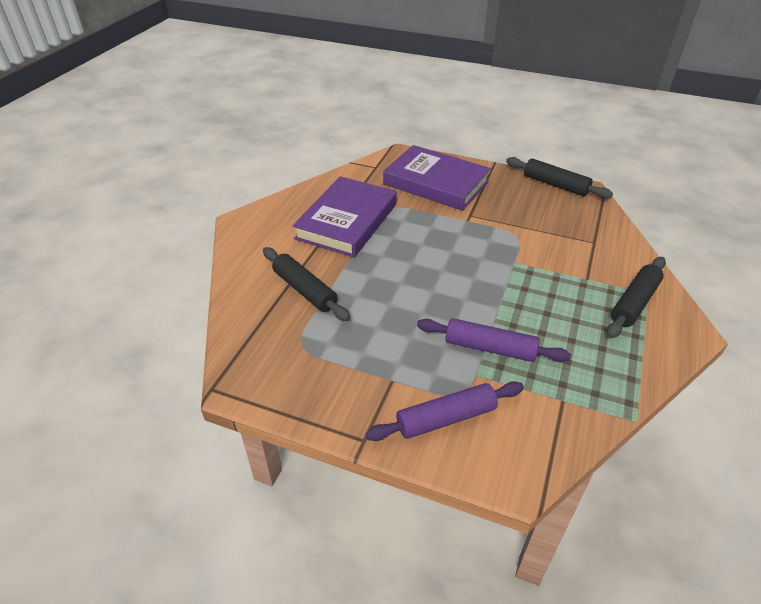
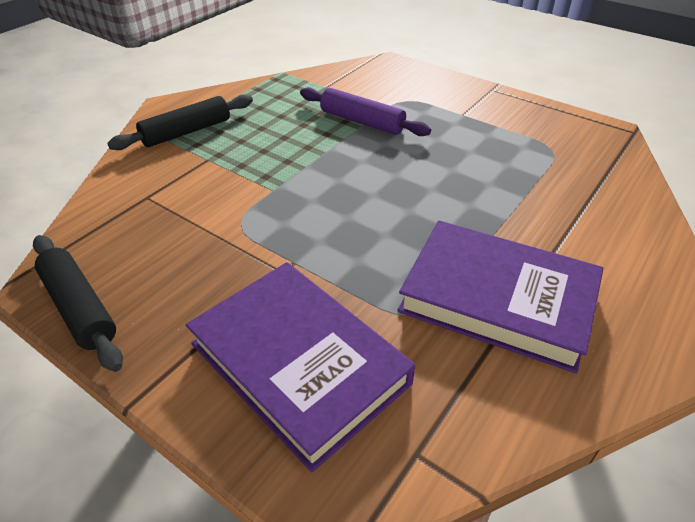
camera: 165 degrees left, 0 degrees up
black rolling pin [263,247,351,321] -> none
purple book [293,176,397,257] -> purple book turned 75 degrees clockwise [397,221,603,373]
purple rolling pin [366,381,524,441] -> none

